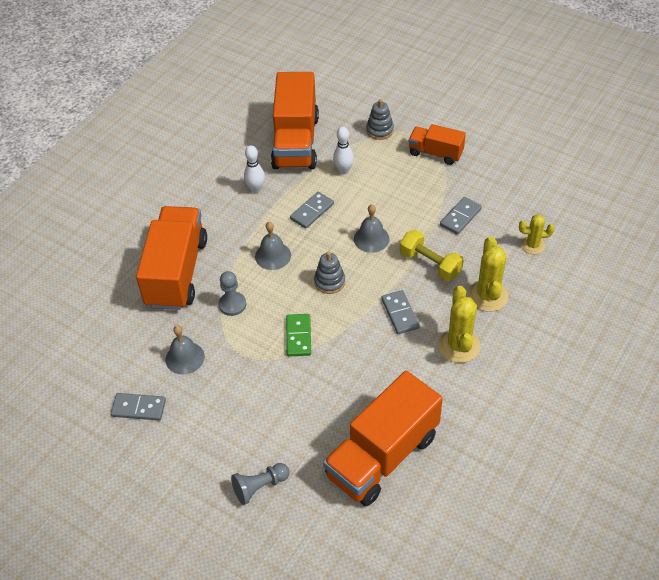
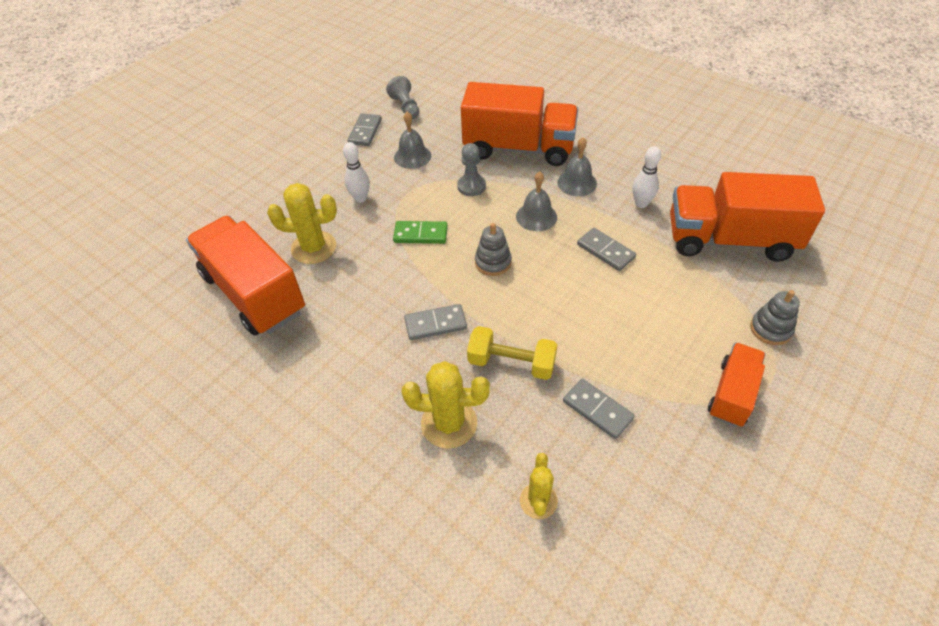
camera: 95 degrees right, 0 degrees up
grey pawn [231,463,290,505] -> grey pawn moved to [386,76,419,119]
white bowling pin [333,127,354,174] -> white bowling pin moved to [343,142,370,203]
grey bell [354,204,390,253] -> grey bell moved to [557,138,597,196]
yellow dumbbell [400,230,463,281] -> yellow dumbbell turned 60 degrees clockwise [467,326,557,380]
yellow cactus [438,286,480,363] -> yellow cactus moved to [267,183,337,264]

